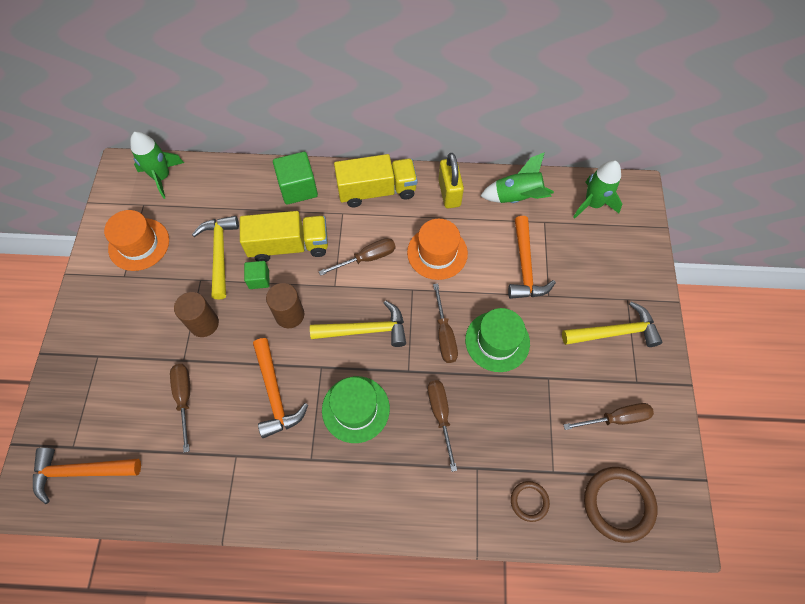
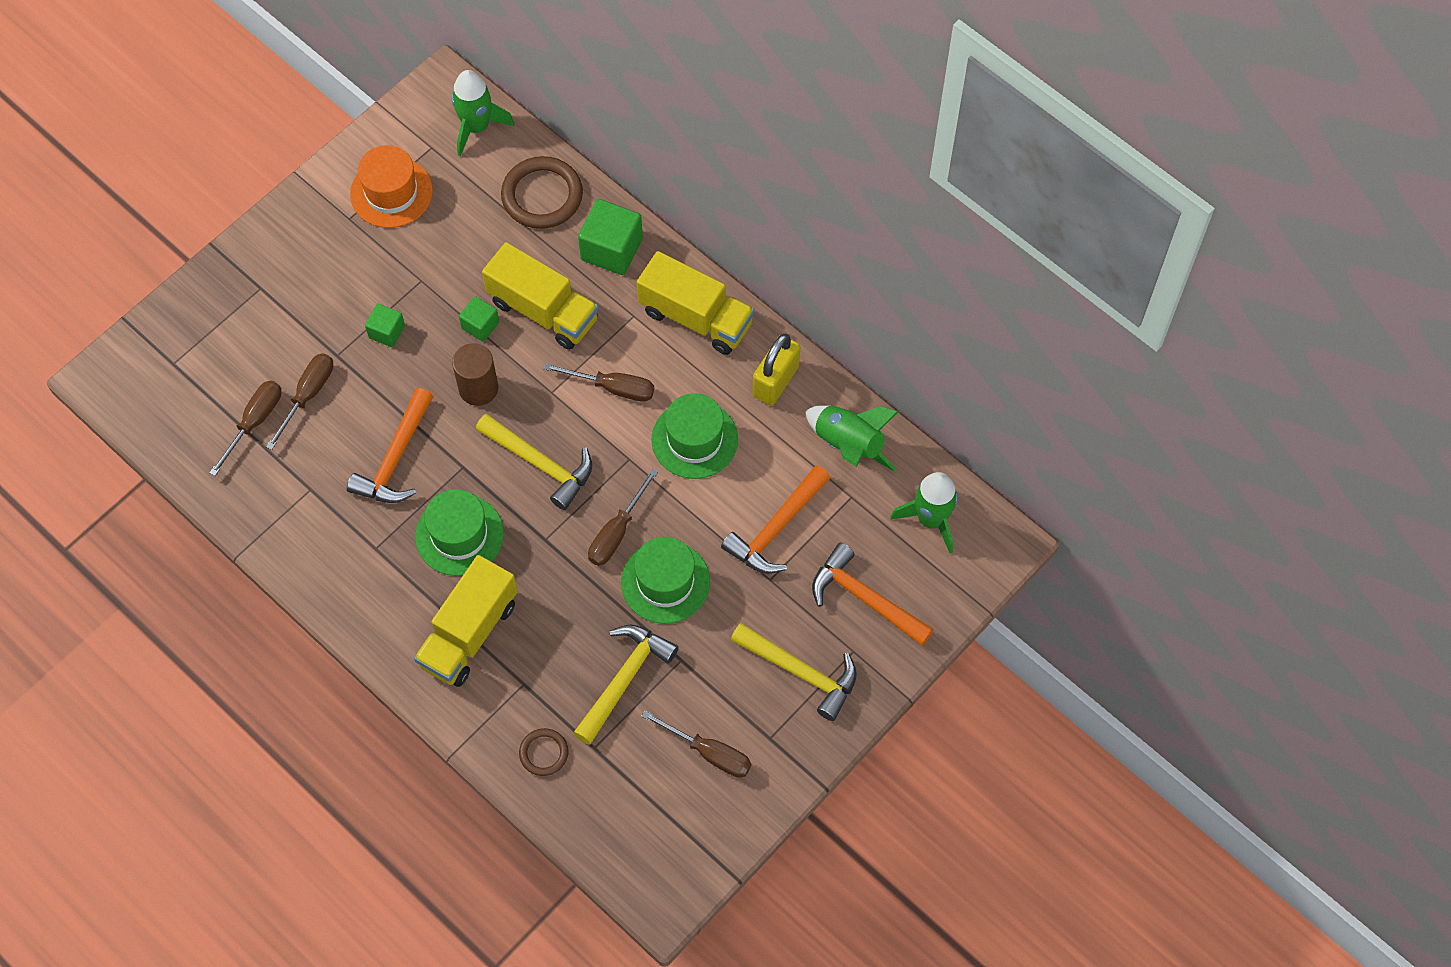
camera: 40 degrees right, 0 degrees up
orange hammer [33,448,141,504] -> orange hammer moved to [812,543,934,646]
brown cylinder [174,292,219,337] -> green cube [365,304,405,347]
yellow hammer [192,216,239,300] -> yellow hammer moved to [573,625,679,745]
orange hat [407,219,468,280] -> green hat [652,393,738,479]
brown screwdriver [427,380,457,472] -> brown screwdriver moved to [209,381,281,476]
brown ring [584,467,657,543] -> brown ring moved to [501,156,583,229]
none -> yellow truck [414,555,518,687]

